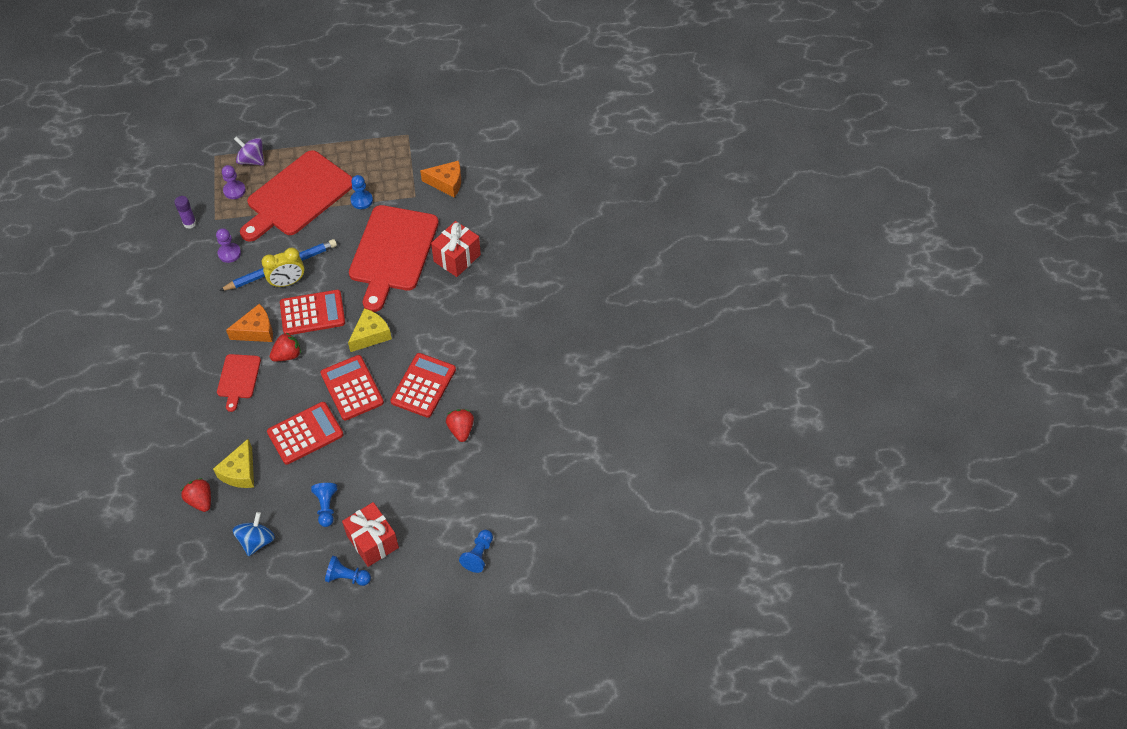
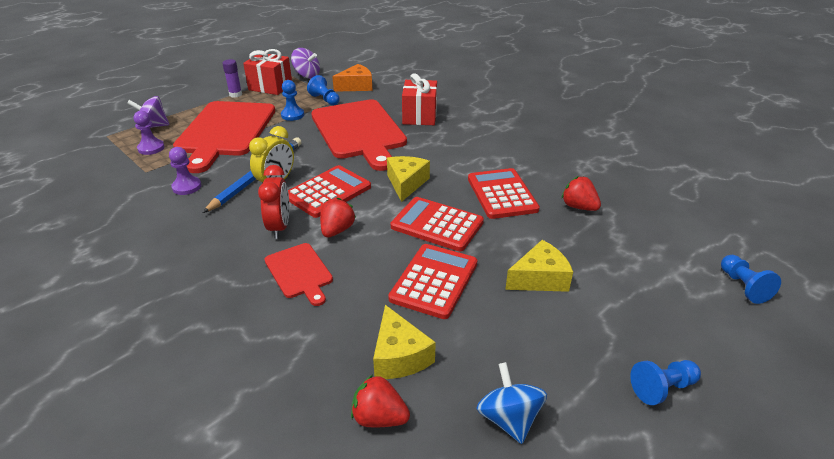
camera: 35 degrees left, 20 degrees down
purple glue stick [174,196,196,229] -> purple glue stick moved to [222,59,242,98]
orange cheese [226,304,273,342] -> red clock [258,165,289,239]
blue pawn [311,483,337,527] -> blue pawn moved to [307,75,340,105]
red gift [342,502,399,567] -> red gift moved to [243,49,292,95]
none -> purple spinning top [291,48,320,78]
none -> yellow cheese [505,240,573,292]

